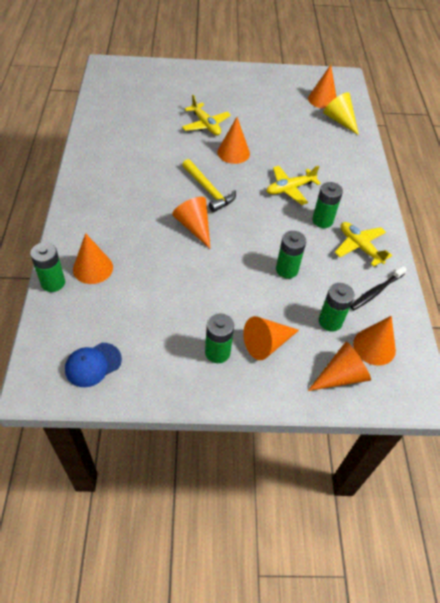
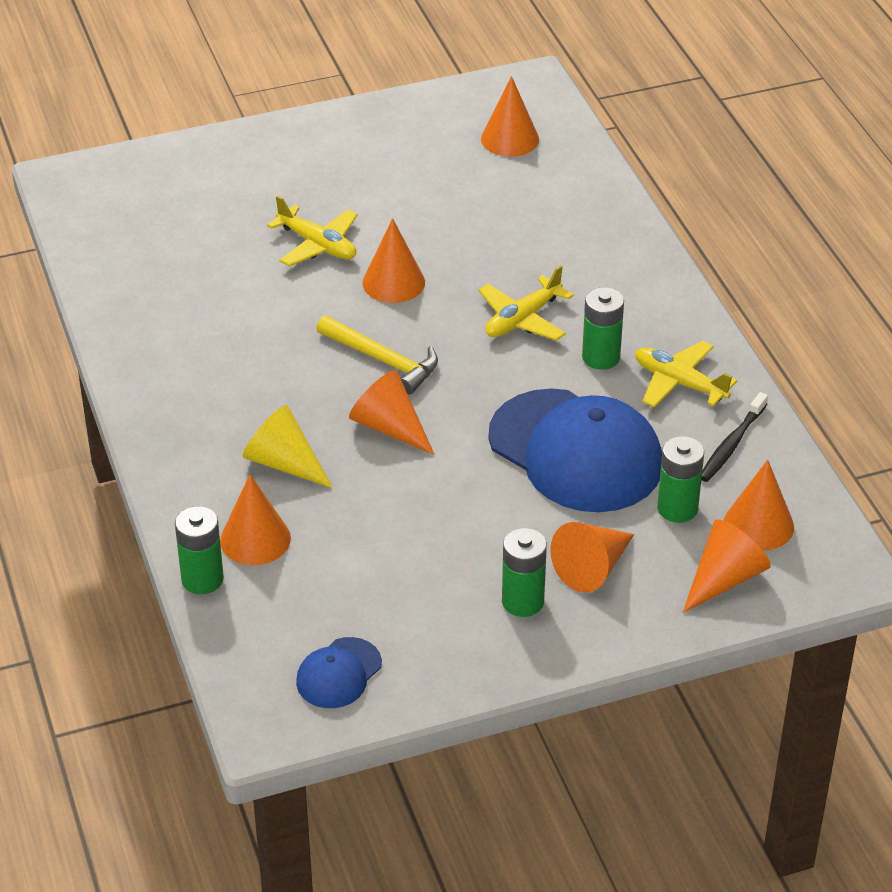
camera: 15 degrees left, 10 degrees down
green battery [276,231,306,279] -> blue cap [488,389,662,512]
yellow cone [323,92,359,135] -> yellow cone moved to [243,405,333,488]

